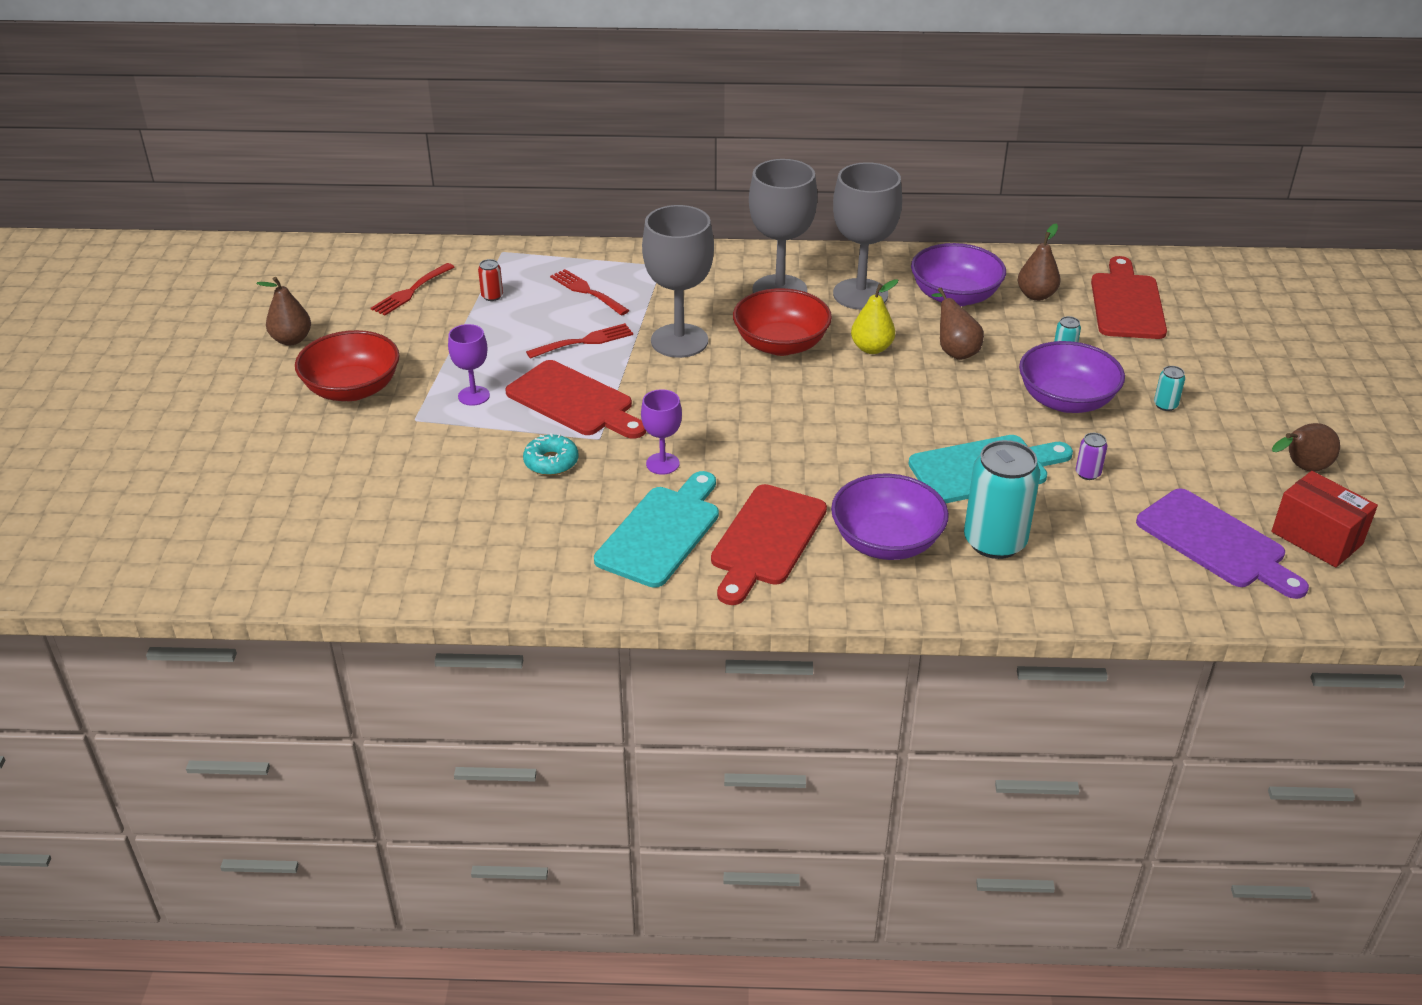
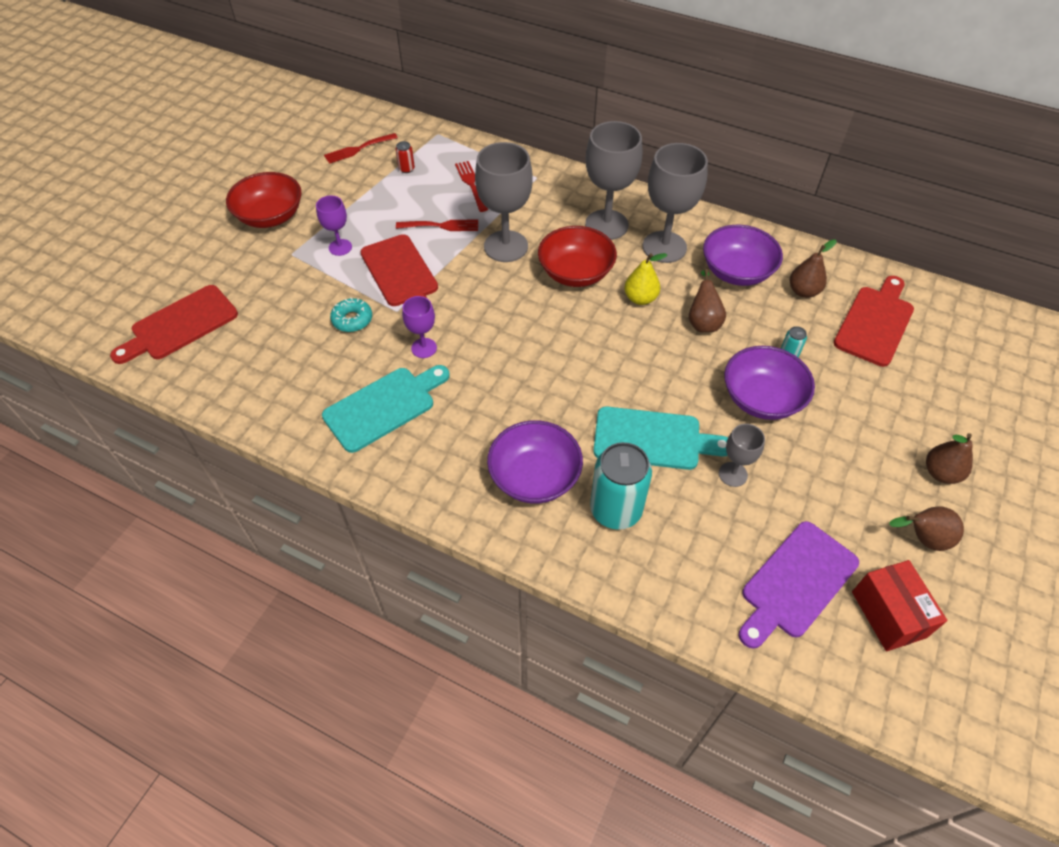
camera: 25 degrees right, 15 degrees up
brown pear [257,277,311,345] -> brown pear moved to [926,433,973,484]
red cutting board [711,484,827,605] -> red cutting board moved to [110,285,238,364]
purple can [1076,433,1107,480] -> grey goblet [719,424,765,487]
purple cutting board [1136,488,1309,599] -> purple cutting board turned 60 degrees clockwise [739,521,859,649]
turquoise can [1154,366,1185,411] -> none

